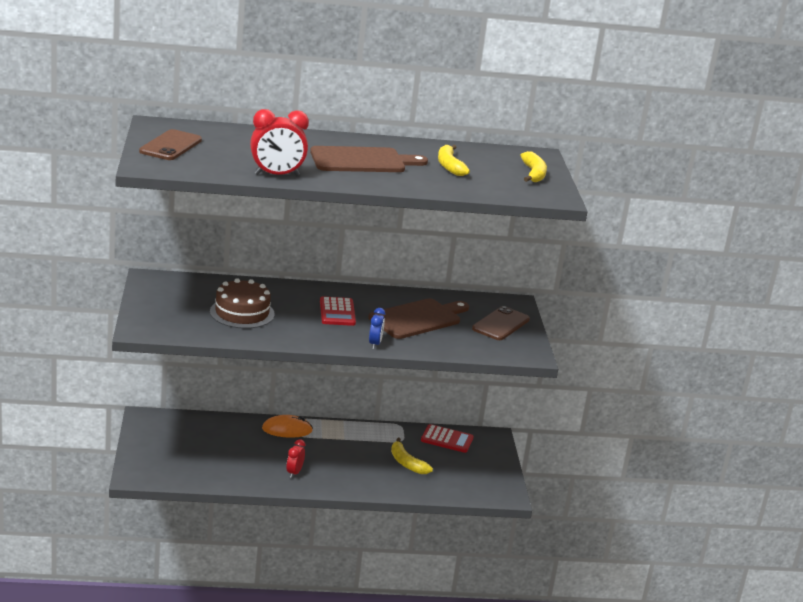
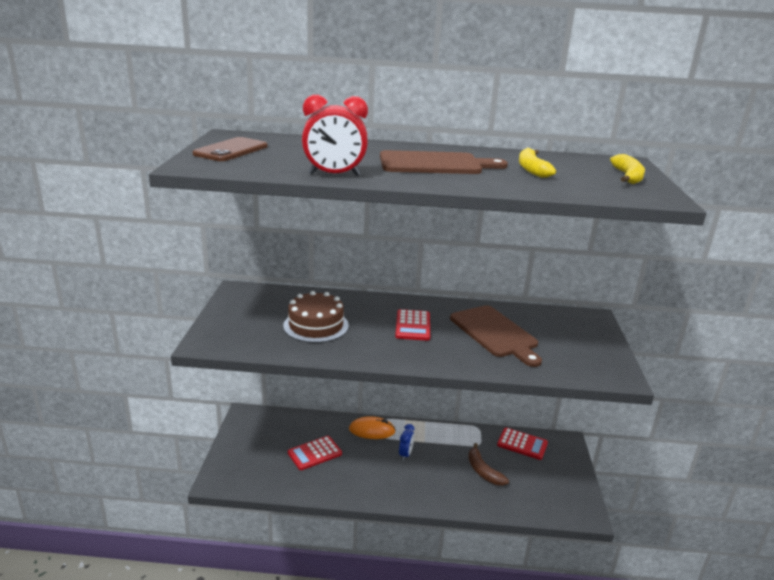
camera: 10 degrees right, 0 degrees up
red clock [286,439,305,478] -> none
brown cutting board [368,298,469,339] -> brown cutting board turned 90 degrees clockwise [450,305,542,367]
blue clock [369,308,386,349] -> blue clock moved to [399,424,414,461]
yellow banana [391,438,433,474] -> brown banana [468,443,509,486]
brown phone [472,306,530,340] -> none
none -> red calculator [288,436,342,470]

